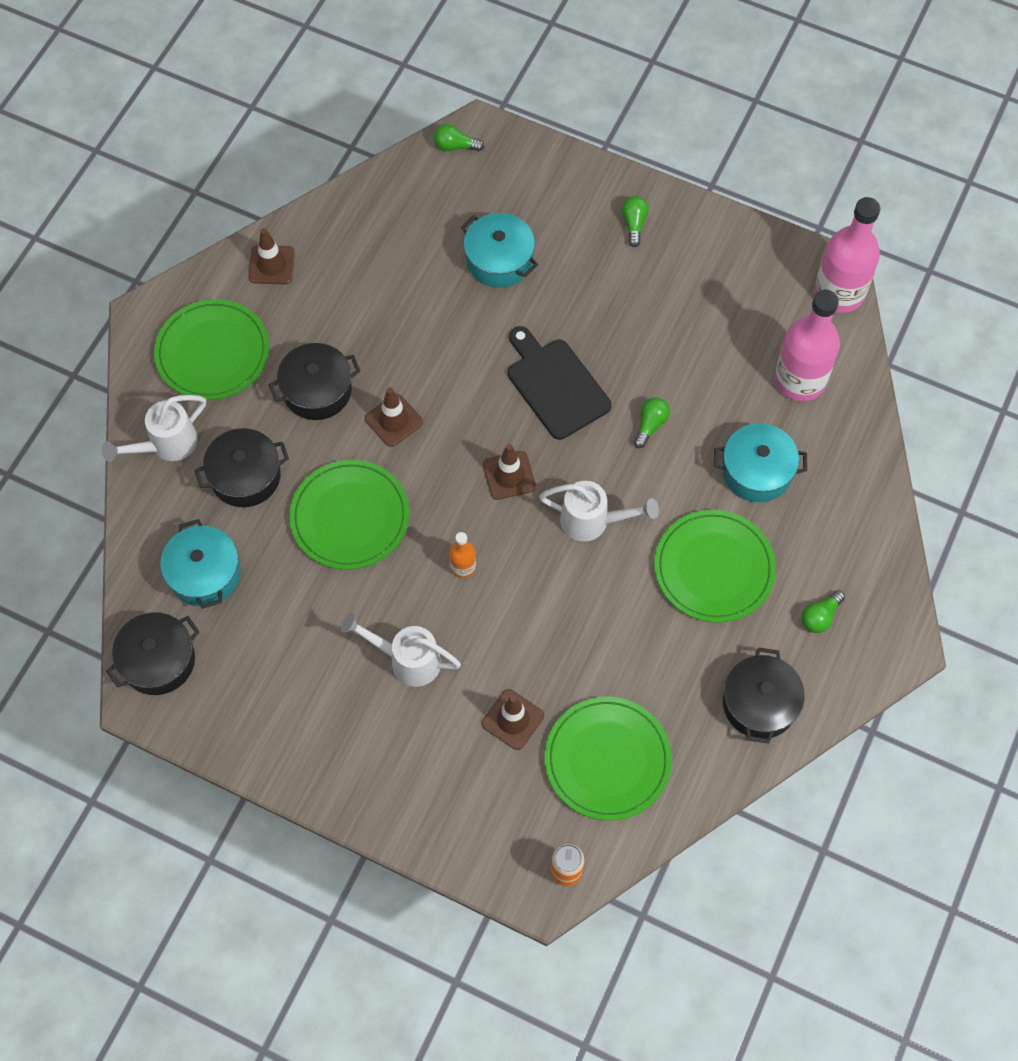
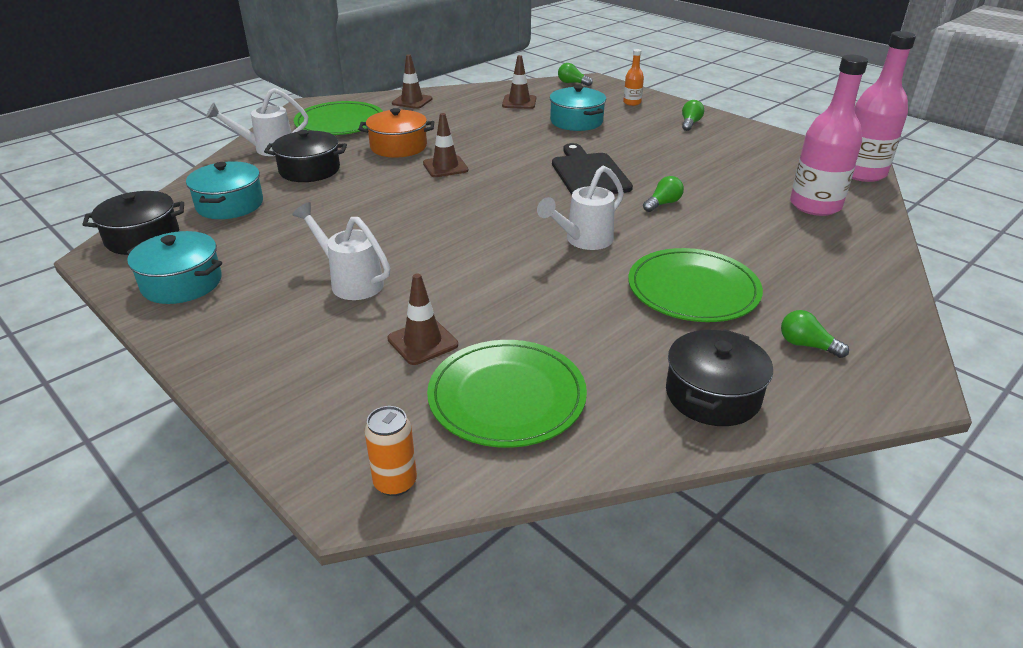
camera: 20 degrees right, 30 degrees down
black pot [269,343,360,420] -> orange pot [358,108,434,158]
green plate [289,460,409,570] -> none
orange bottle [449,532,476,578] -> orange bottle moved to [623,49,644,106]
brown traffic cone [483,444,536,500] -> brown traffic cone moved to [502,55,536,109]
white watering can [539,481,659,541] -> white watering can turned 105 degrees clockwise [537,166,624,250]
turquoise pot [714,423,807,502] -> turquoise pot moved to [127,231,222,304]
green light bulb [802,590,845,633] -> green light bulb turned 60 degrees clockwise [781,310,849,358]

